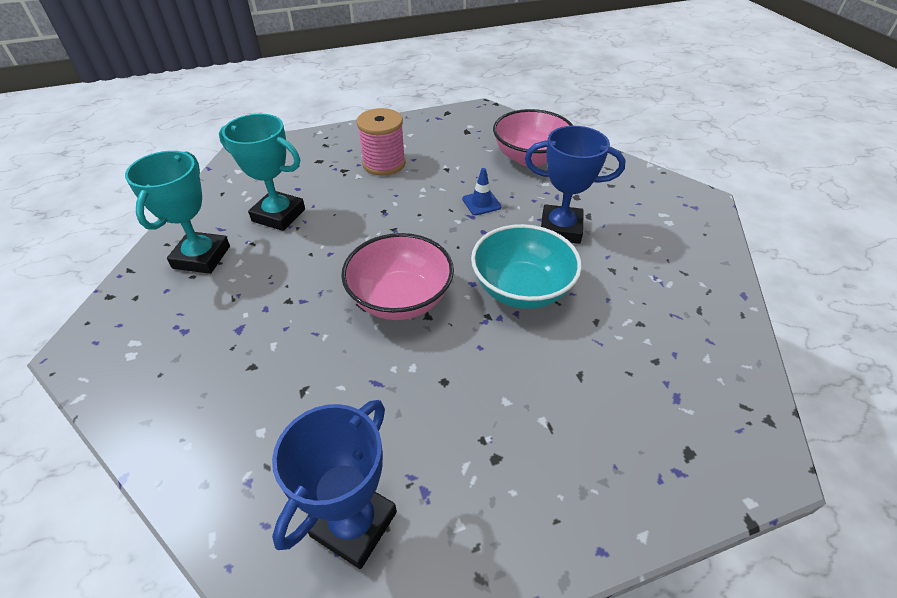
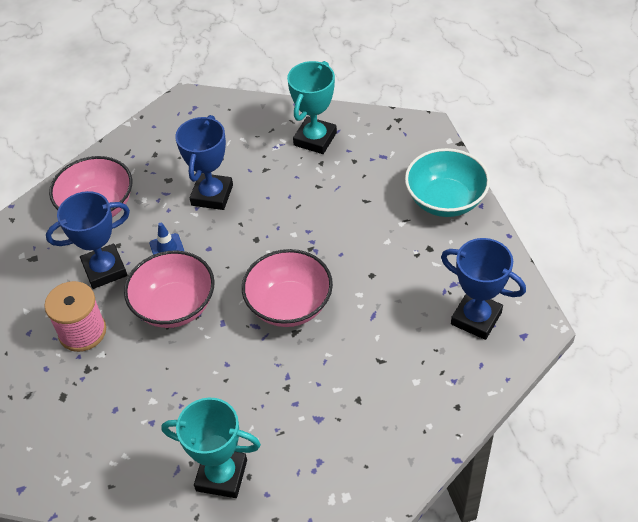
camera: 85 degrees left, 5 degrees up
turquoise trophy [219,114,305,231] -> turquoise trophy moved to [287,61,337,154]
turquoise bowl [471,224,582,309] -> turquoise bowl moved to [405,148,490,217]
none -> blue trophy [46,191,130,289]
none -> pink bowl [124,250,215,328]

